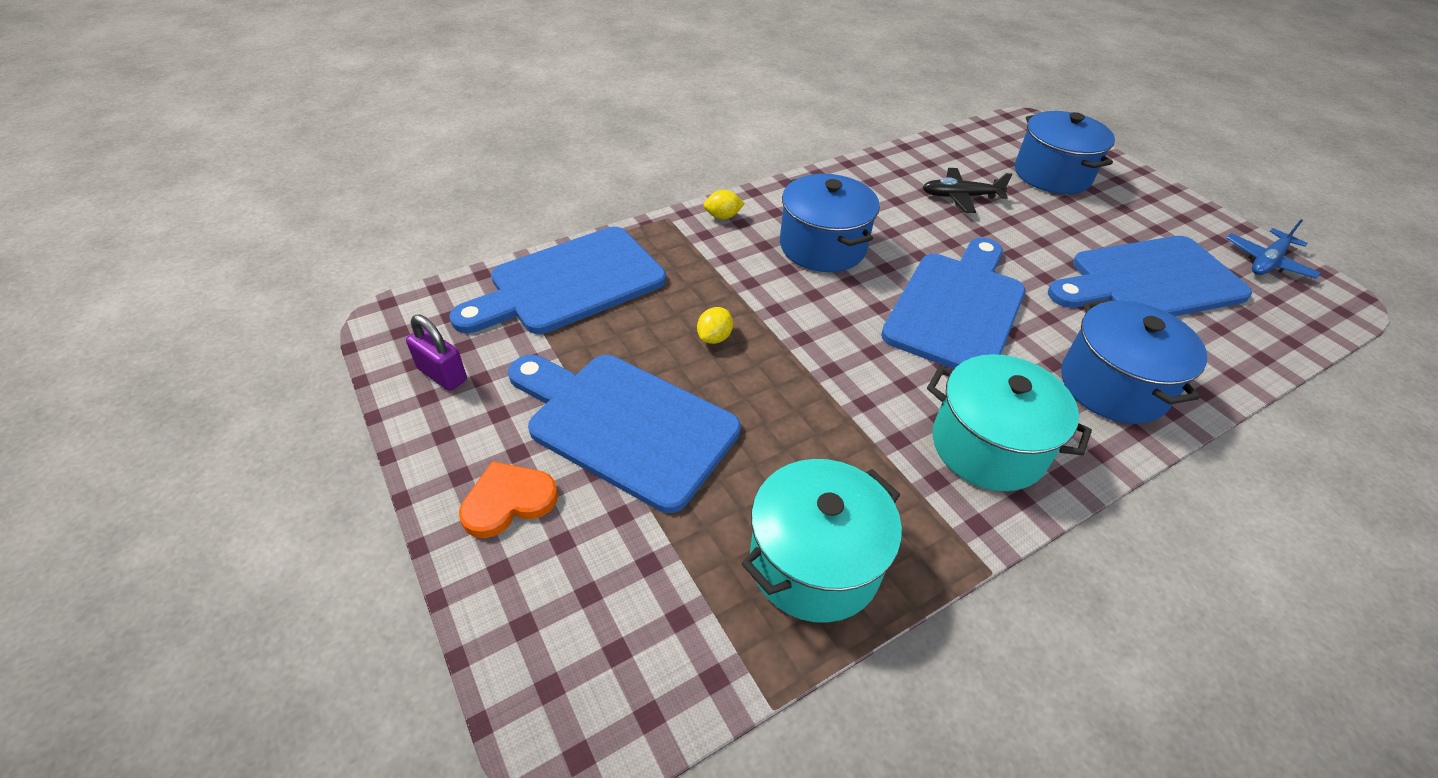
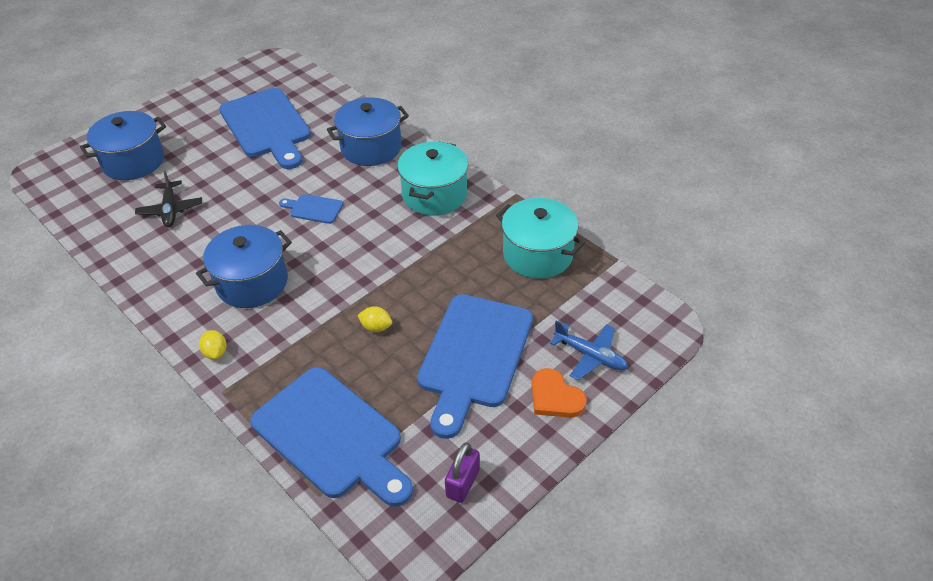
camera: 100 degrees left, 0 degrees up
blue cutting board [881,238,1026,369] -> blue cutting board [279,194,343,224], size x0.44
blue plane [1226,219,1321,279] -> blue plane moved to [550,321,628,380]

